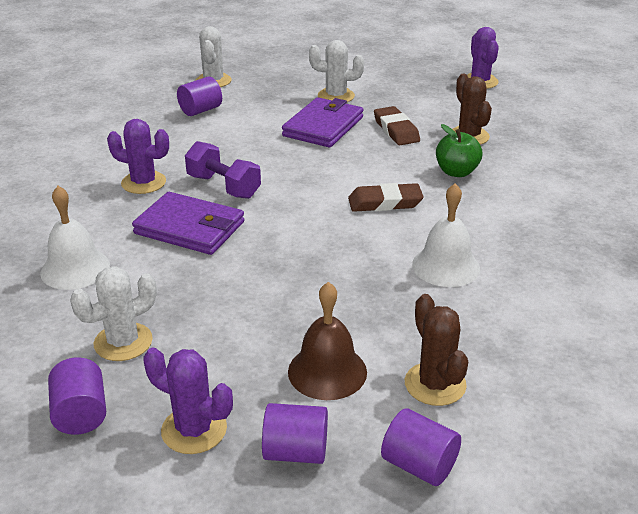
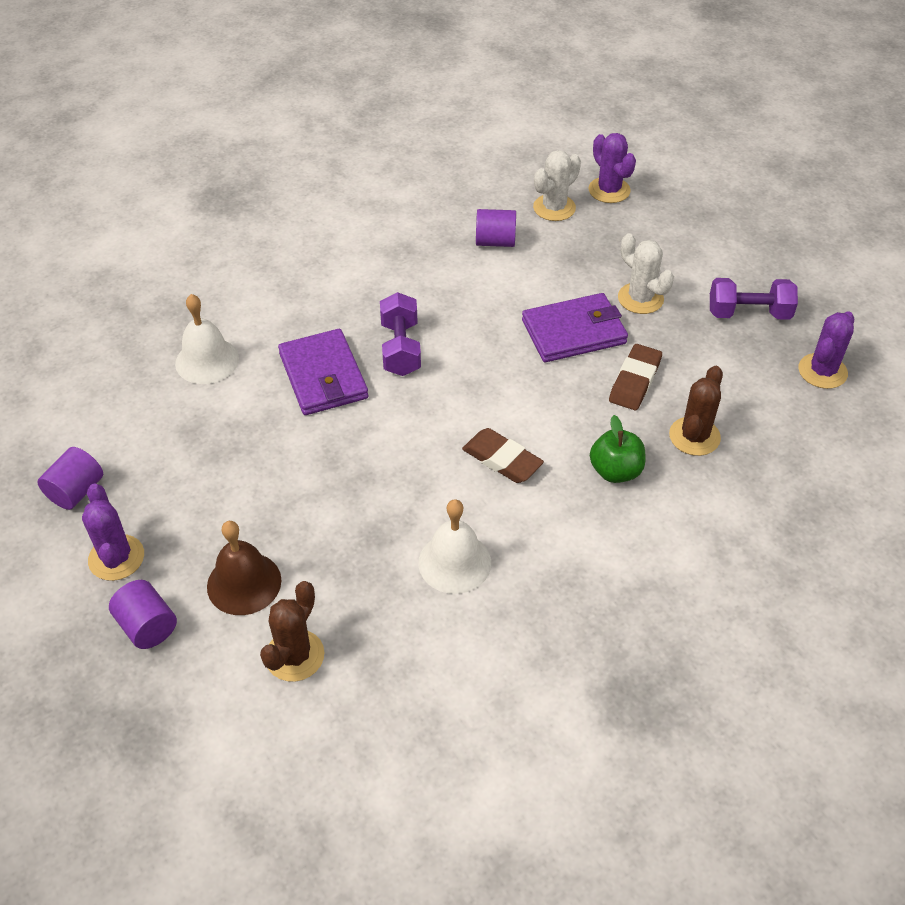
camera: 45 degrees right, 15 degrees up
white cactus [70,266,157,361] -> none
purple cactus [107,119,169,194] -> purple cactus moved to [588,133,636,203]
purple cylinder [381,408,461,486] -> none
none -> purple dumbbell [710,278,798,320]

